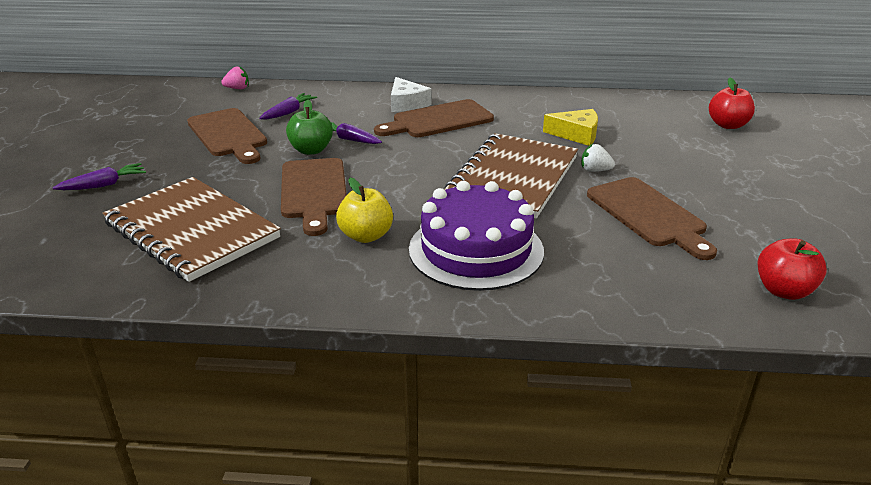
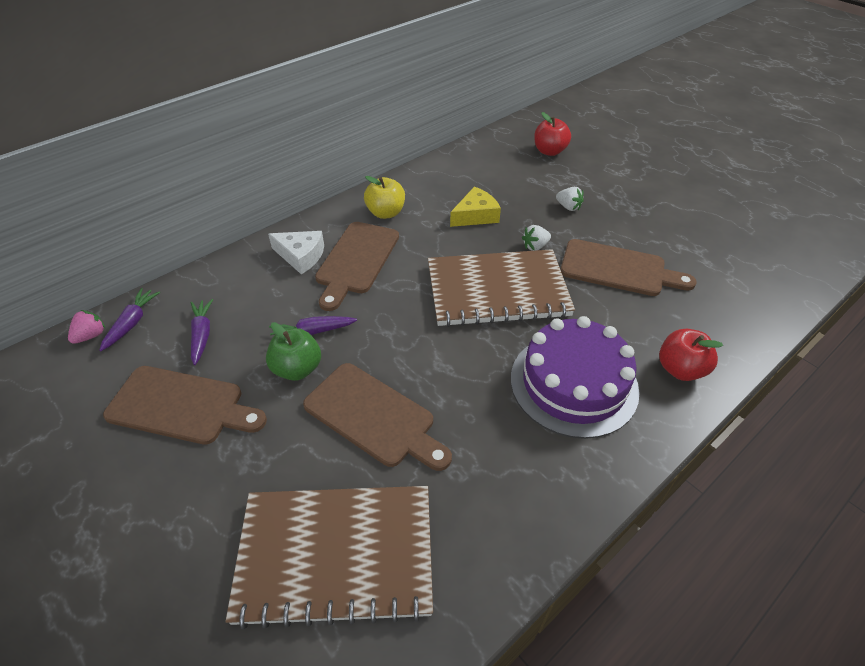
camera: 45 degrees left, 15 degrees up
purple carrot [53,163,146,190] -> purple carrot moved to [99,288,160,351]
yellow apple [336,178,393,243] -> yellow apple moved to [364,176,405,219]
brown notebook [444,133,578,219] -> brown notebook turned 75 degrees counterclockwise [428,249,575,327]
red apple [758,238,827,300] -> red apple moved to [659,329,723,381]
none -> white strawberry [556,187,584,211]

